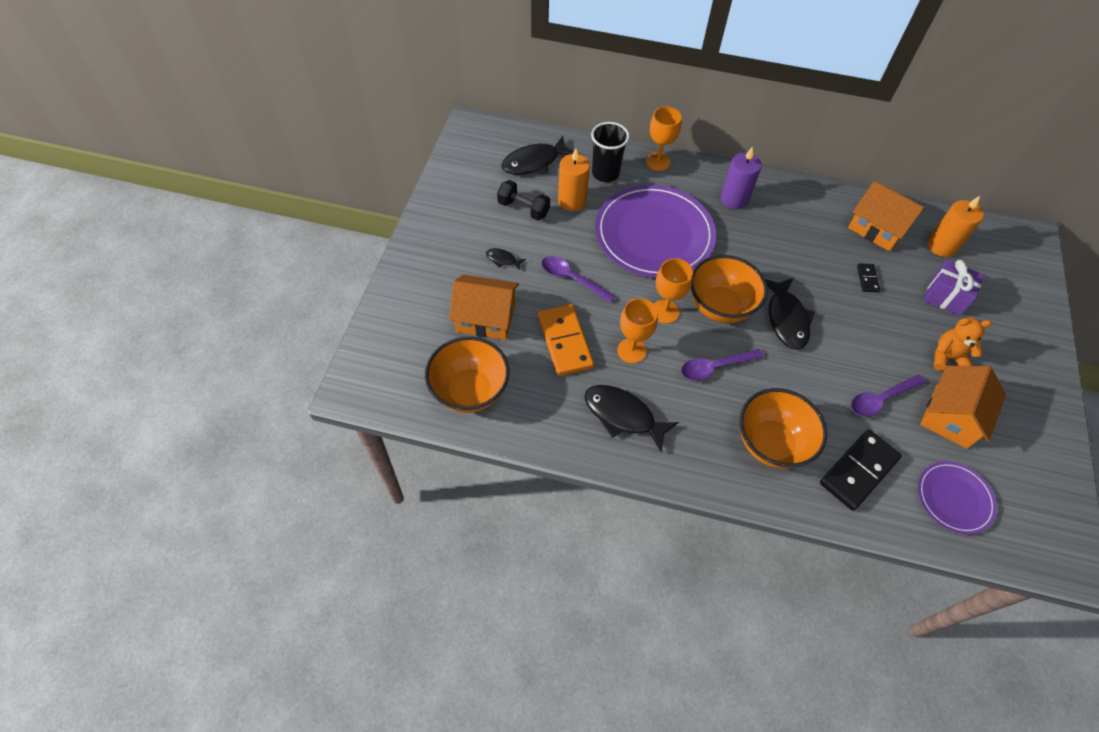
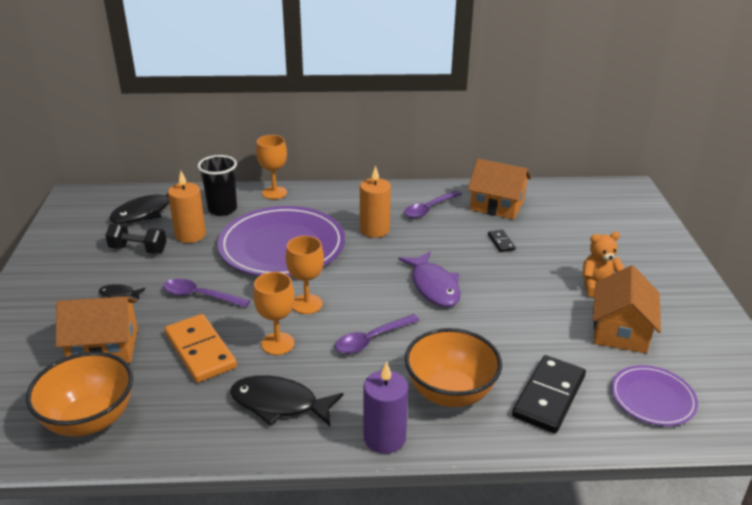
camera: 15 degrees left, 25 degrees down
orange bowl [691,255,768,323] -> none
purple candle [720,147,762,210] -> purple candle moved to [364,362,408,454]
black fish [765,277,815,350] -> purple fish [398,251,461,307]
purple spoon [851,375,925,417] -> purple spoon moved to [404,190,462,218]
purple gift [923,260,984,316] -> none
orange candle [927,196,984,257] -> orange candle moved to [360,166,391,238]

